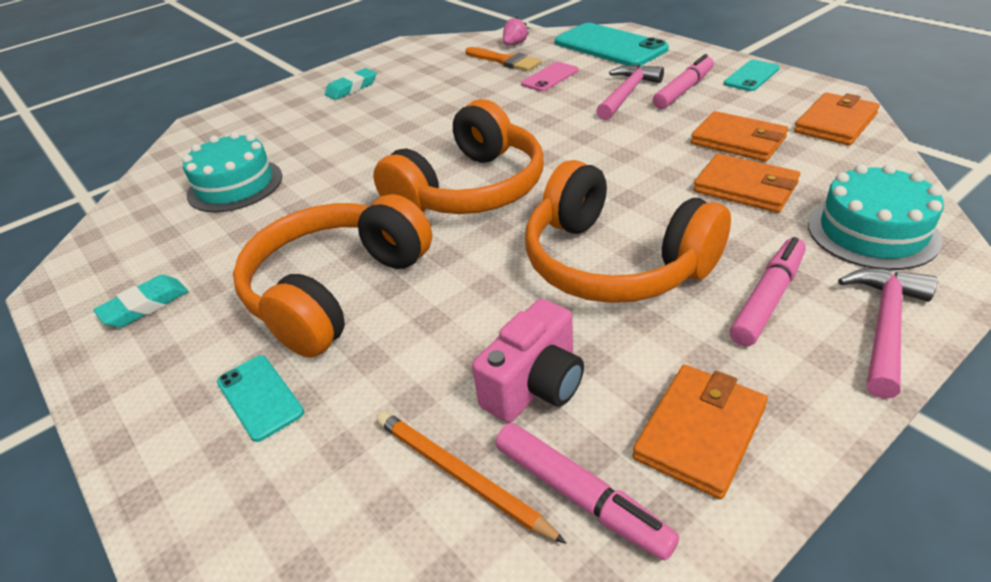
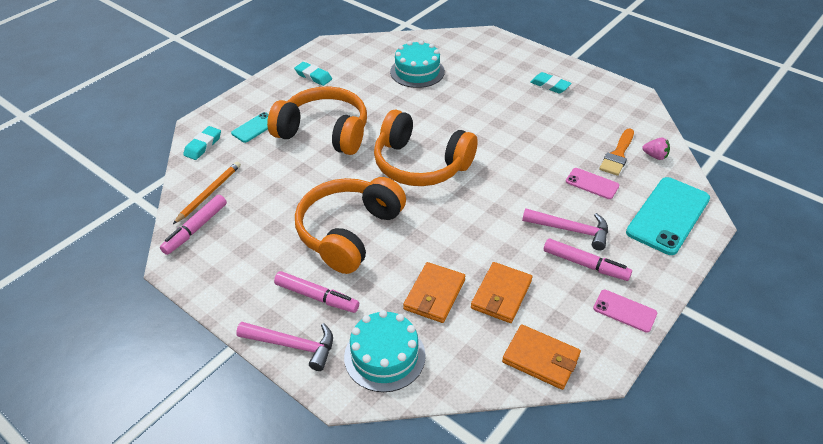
camera: 75 degrees right, 5 degrees up
pink camera [472,298,584,423] -> none
orange wallet [632,365,768,499] -> none
turquoise phone [724,60,780,91] -> pink phone [593,290,657,333]
none -> turquoise eraser [183,126,221,160]

